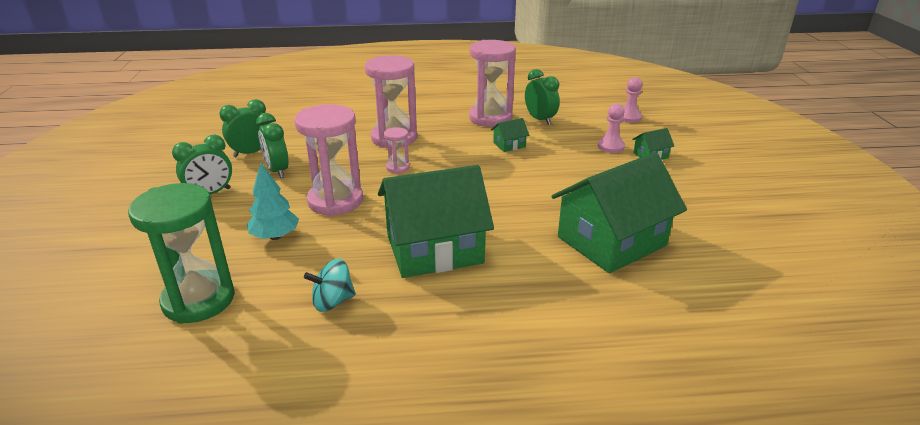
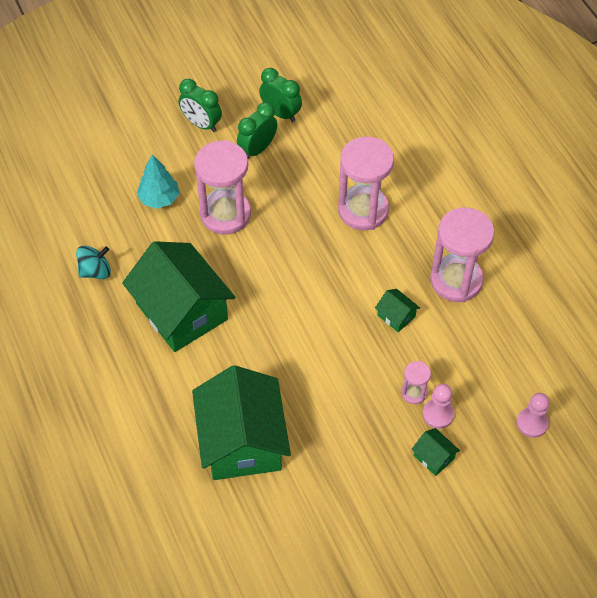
camera: 70 degrees right, 25 degrees up
green hourglass [128,183,235,324] -> none
turquoise spinning top [304,259,356,312] -> turquoise spinning top turned 105 degrees clockwise [76,246,111,279]
pink hourglass [384,127,410,174] -> pink hourglass moved to [401,361,431,404]
green clock [525,69,560,125] -> none
green house [552,152,687,273] -> green house turned 45 degrees clockwise [192,365,291,480]

